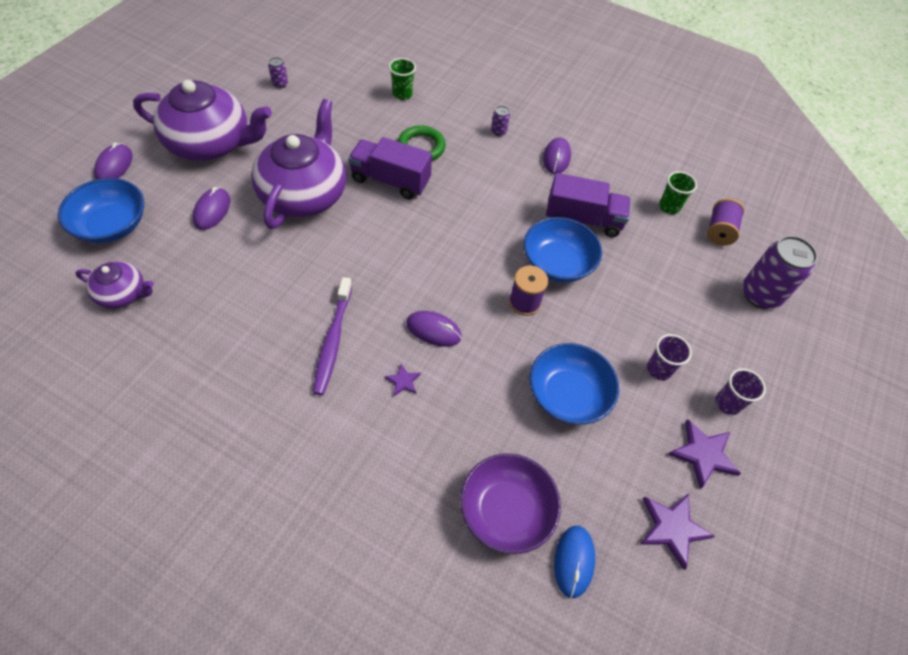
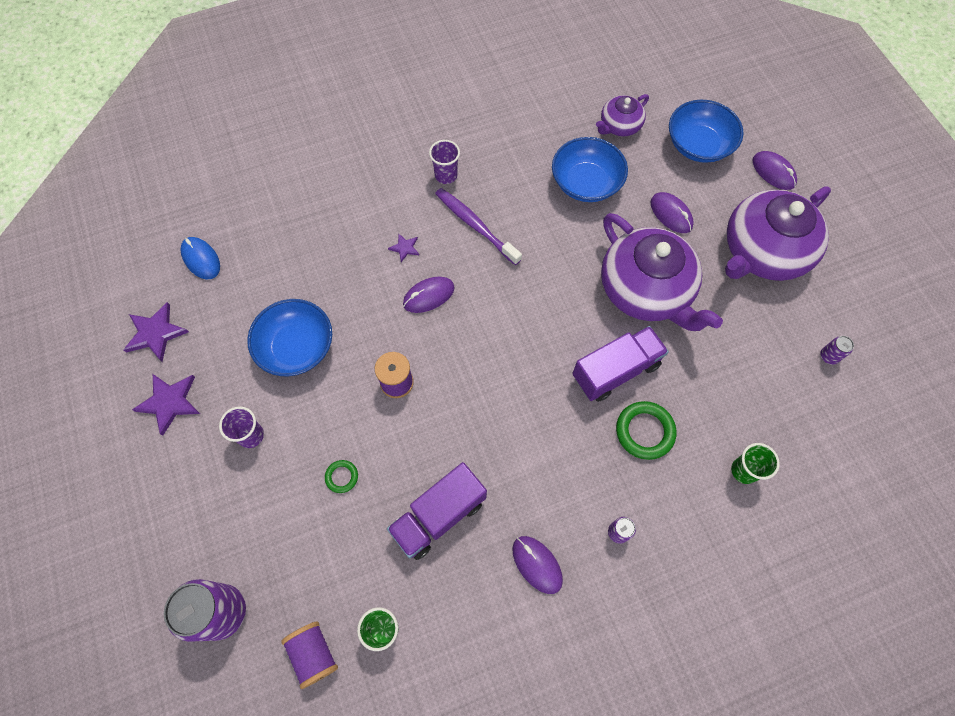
camera: 135 degrees right, 10 degrees up
purple bowl [460,453,561,554] -> none
blue bowl [524,217,602,282] -> blue bowl moved to [552,137,628,202]
purple cup [716,368,766,415] -> purple cup moved to [429,140,460,184]
none -> green ring [325,460,358,493]

